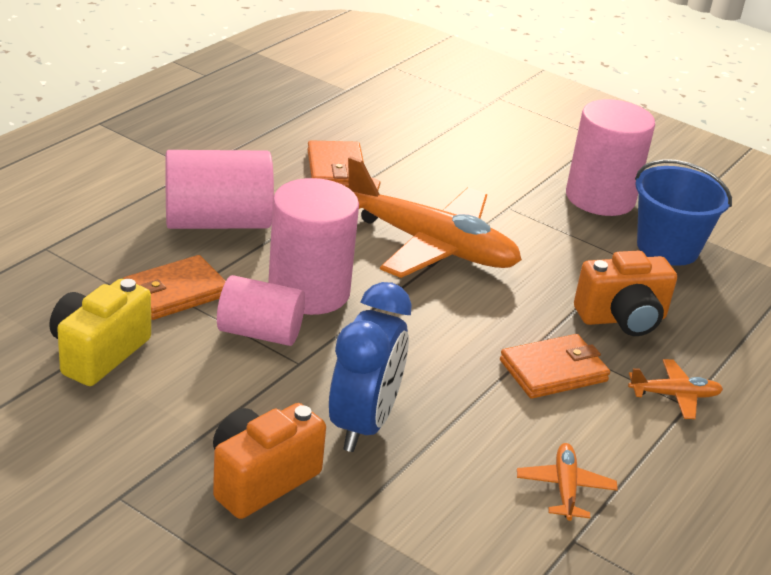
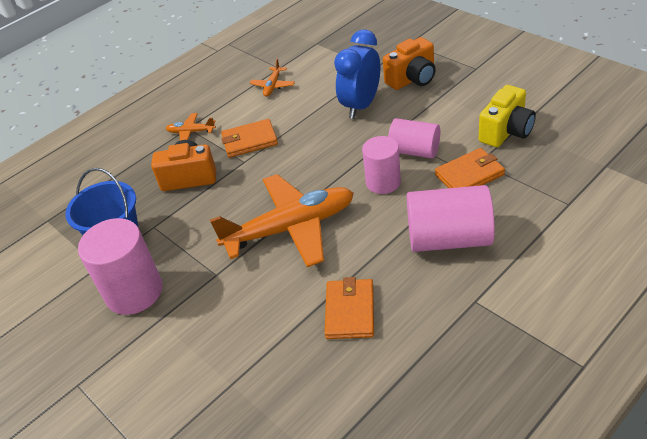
camera: 160 degrees left, 10 degrees up
pink cylinder [268,178,359,315] -> pink cylinder [362,136,401,194], size x0.65
orange plane [348,156,522,278] -> orange plane turned 120 degrees clockwise [210,174,354,267]

